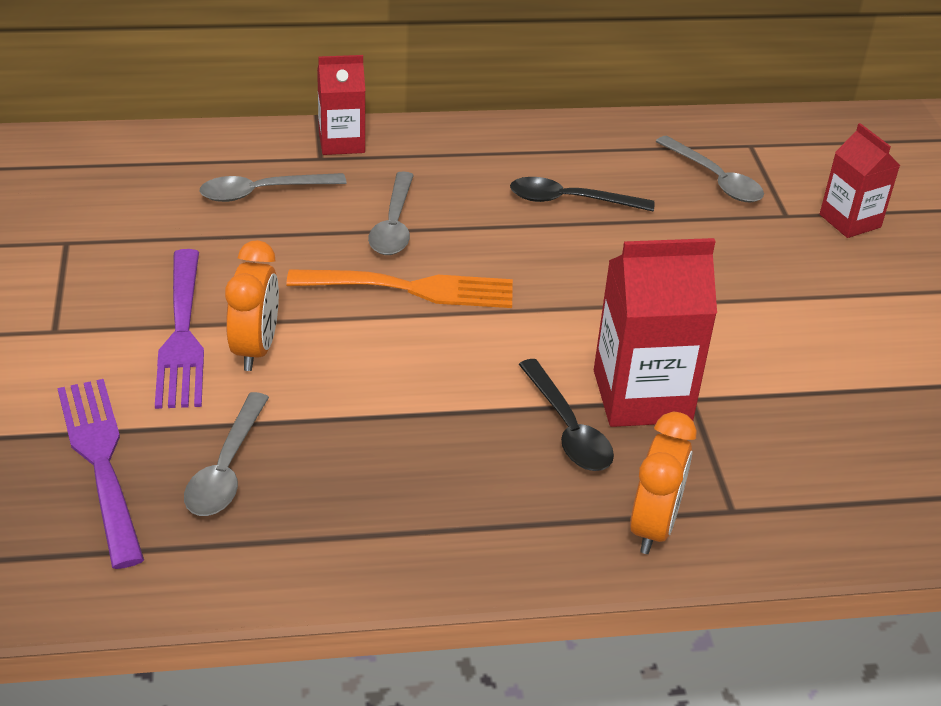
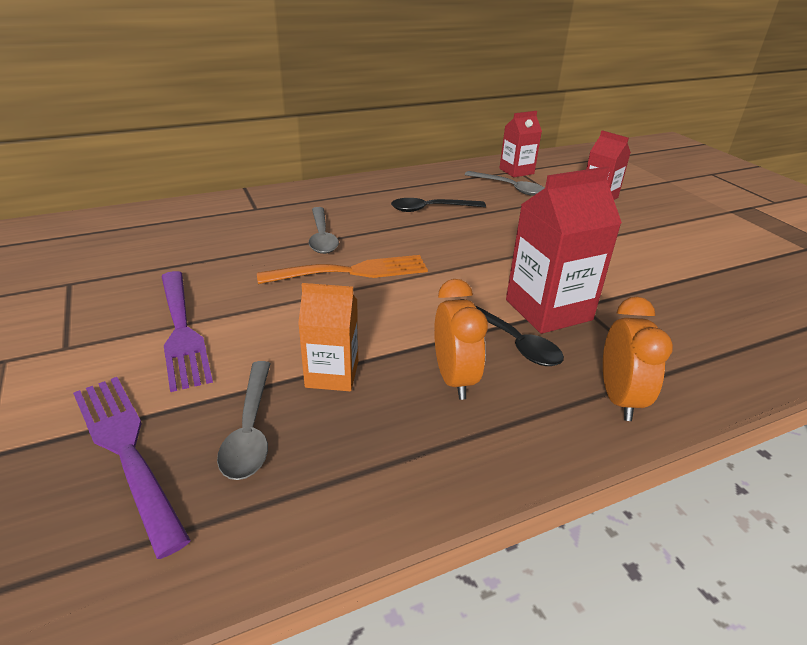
camera: 15 degrees left, 5 degrees down
grey spoon [199,173,347,202] -> none
orange clock [225,240,279,371] -> orange clock moved to [434,279,488,400]
red carton [317,55,365,155] -> red carton moved to [499,111,542,177]
none -> orange carton [298,283,358,391]

